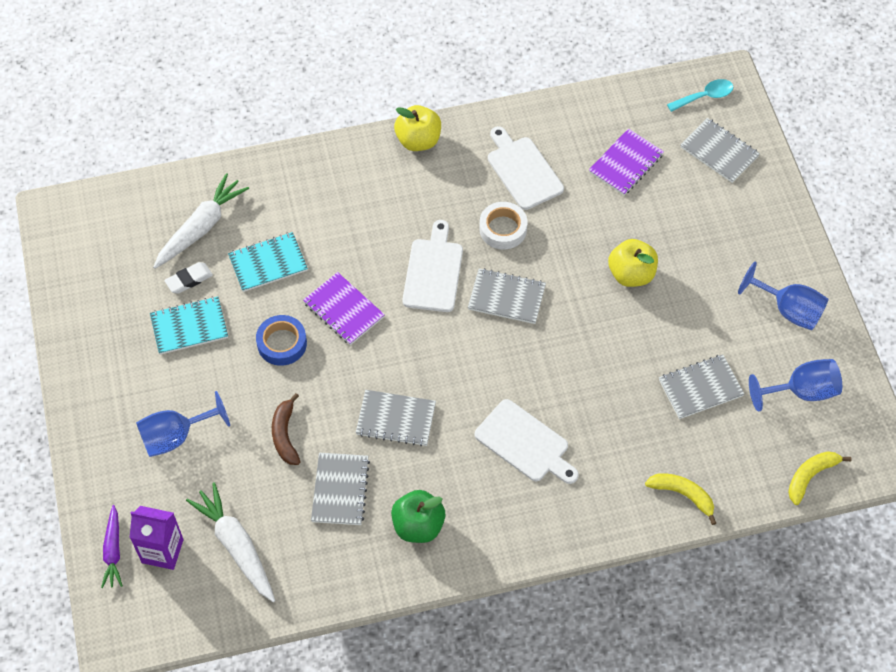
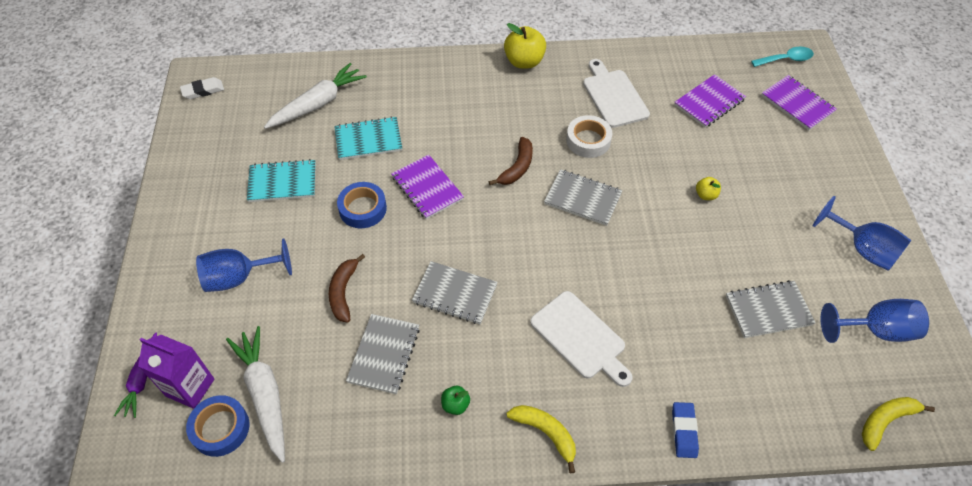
camera: 10 degrees right, 5 degrees down
white eraser [164,262,213,294] -> white eraser moved to [180,77,224,99]
green apple [391,490,445,543] -> green apple [441,386,470,415], size x0.51
white cutting board [403,220,463,312] -> brown banana [489,137,533,185]
yellow apple [608,239,658,287] -> yellow apple [696,177,721,200], size x0.51
yellow banana [645,473,716,525] -> yellow banana moved to [507,405,576,473]
grey notebook [680,118,760,183] -> purple notebook [761,75,837,130]
none -> blue tape [186,395,249,457]
none -> blue eraser [672,402,699,458]

